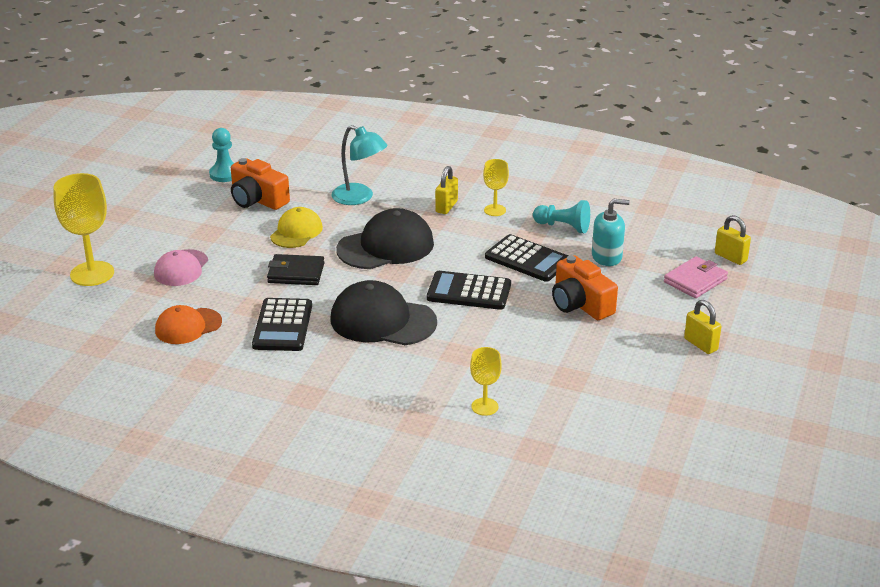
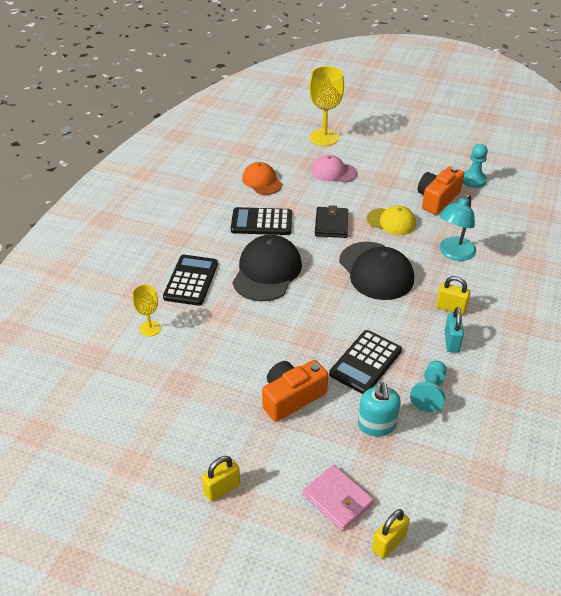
camera: 90 degrees right, 10 degrees up
black calculator [427,271,511,310] -> black calculator moved to [163,255,218,306]
yellow goblet [483,159,509,216] -> turquoise padlock [444,307,464,352]

